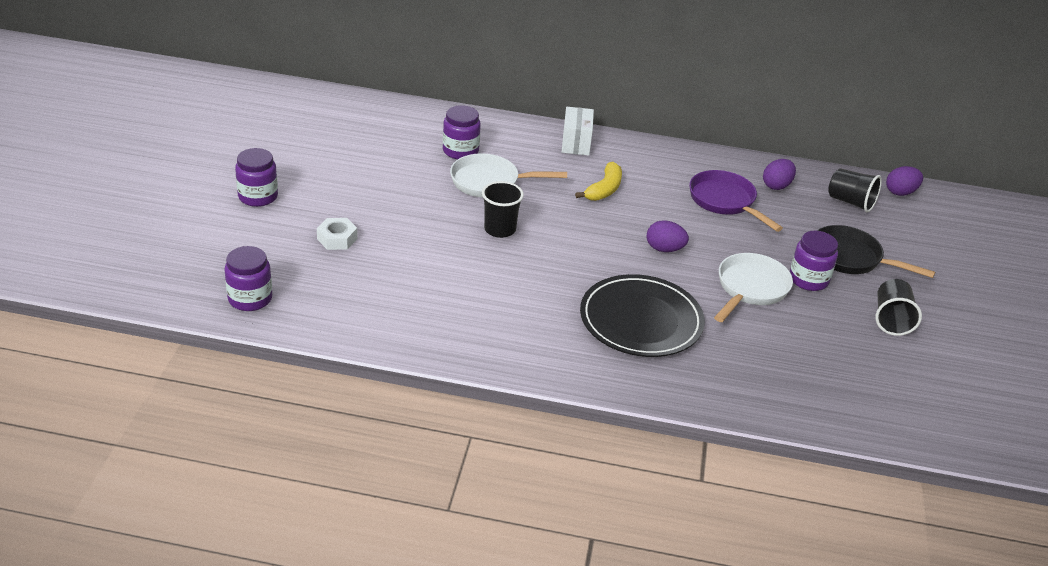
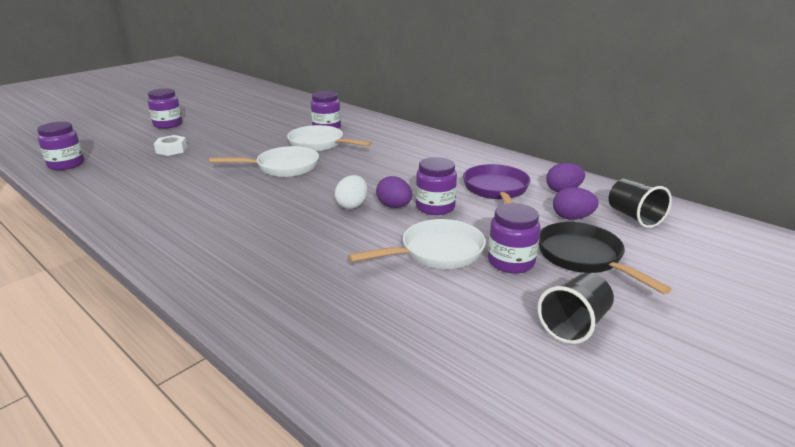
camera: 35 degrees right, 10 degrees down
black cup [482,181,524,238] -> white pan [209,146,319,177]
white box [562,107,594,156] -> none
yellow banana [575,162,622,201] -> none
black plate [580,274,705,357] -> none
purple egg [886,166,923,196] -> purple egg moved to [553,187,599,220]
none -> white egg [335,175,367,209]
none -> purple jar [416,157,457,215]

